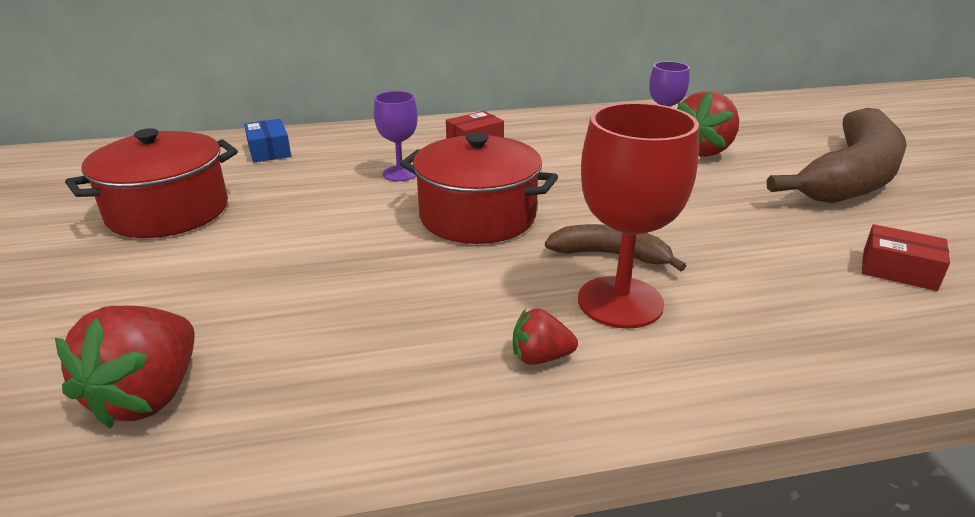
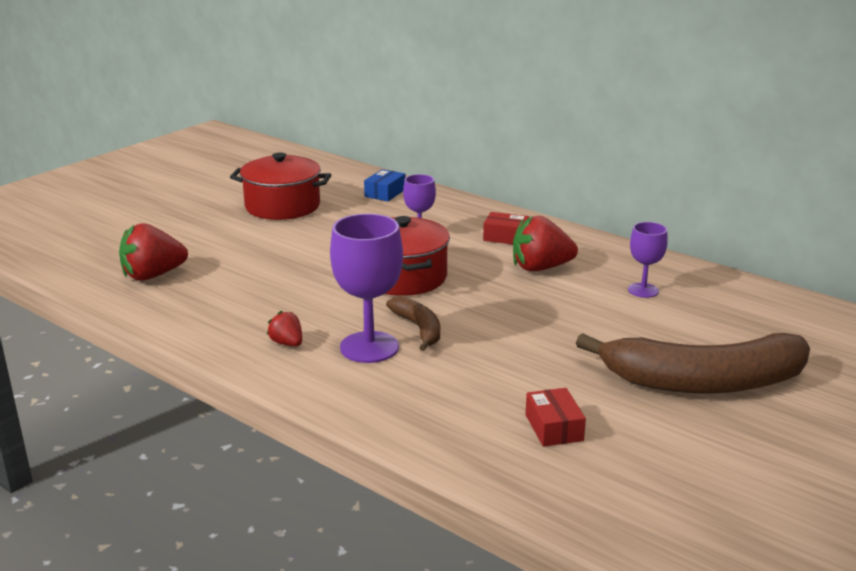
camera: 50 degrees right, 5 degrees down
red goblet [578,103,699,329] -> purple goblet [330,214,403,363]
red strawberry [677,91,739,157] -> red strawberry moved to [513,216,578,271]

